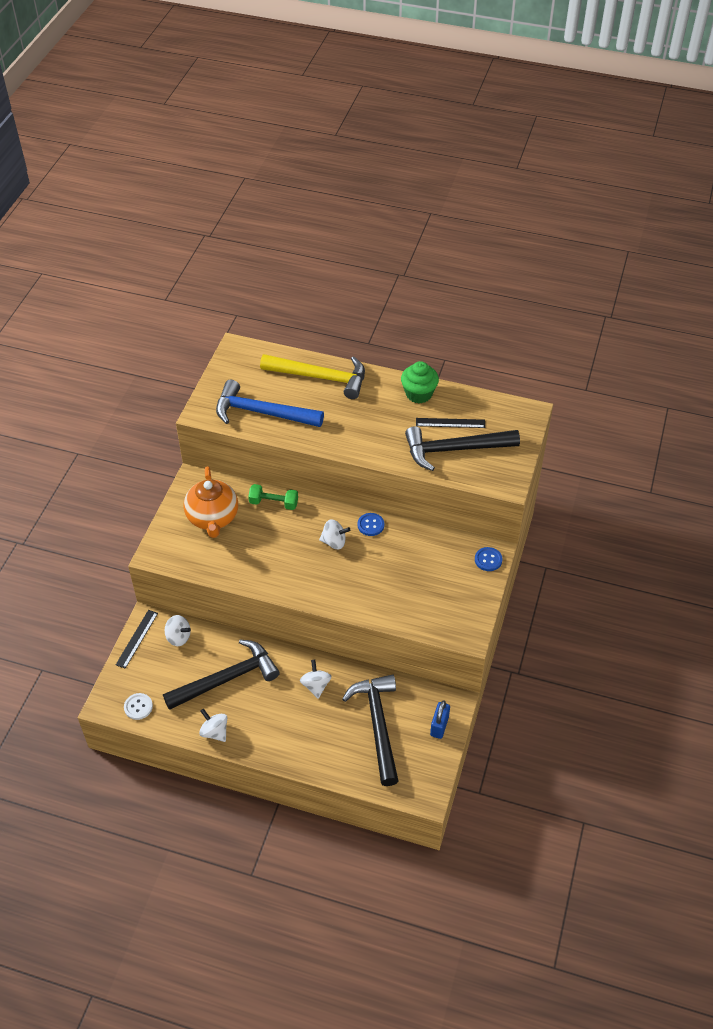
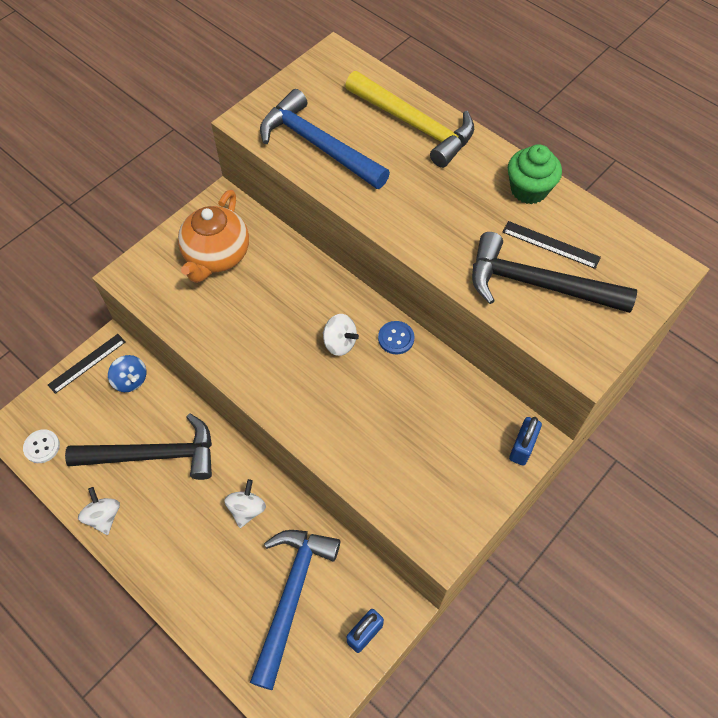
camera: 25 degrees right, 10 degrees up
white spinning top [165,615,191,646] -> blue spinning top [108,355,146,392]
green dumbbell [248,484,298,510] -> none
black hammer [342,674,399,786] -> blue hammer [250,530,340,690]
blue button [475,547,502,571] -> blue padlock [509,417,542,465]

